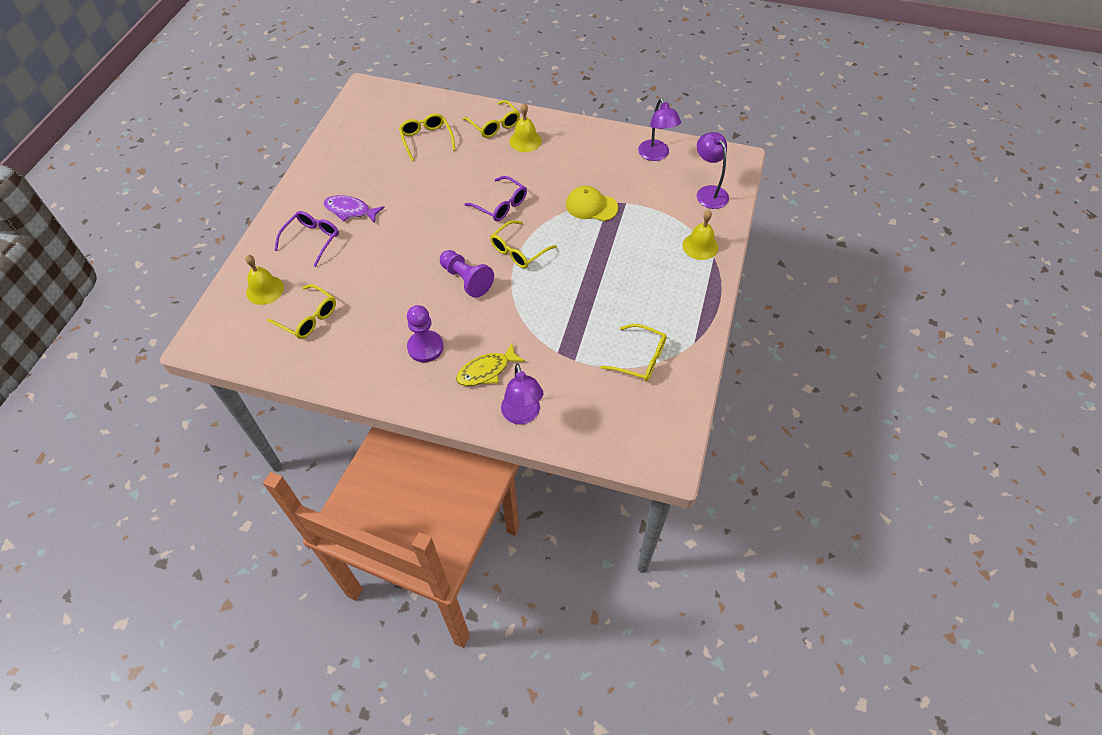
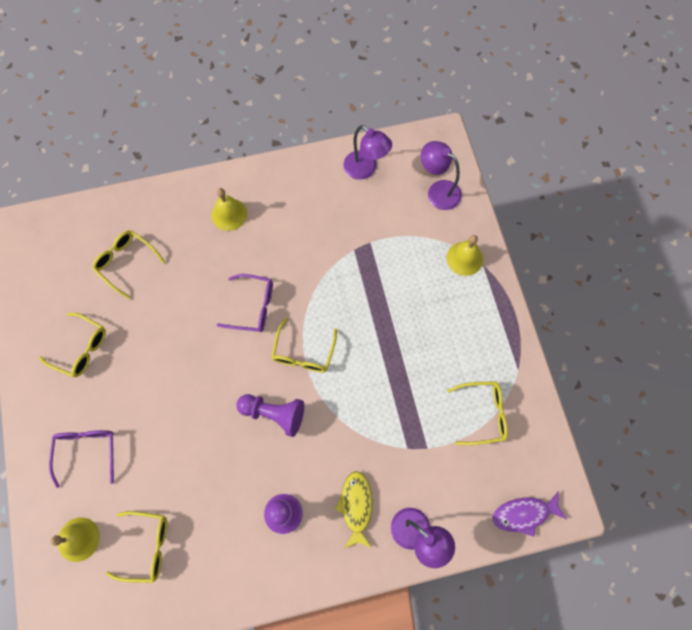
camera: 30 degrees left, 15 degrees up
purple fish [323,195,385,223] -> purple fish moved to [492,491,567,536]
yellow fish [456,343,525,386] -> yellow fish turned 150 degrees clockwise [334,471,373,548]
yellow glasses [463,100,520,138] -> yellow glasses moved to [39,313,106,377]
yellow cap [566,186,618,221] -> none

